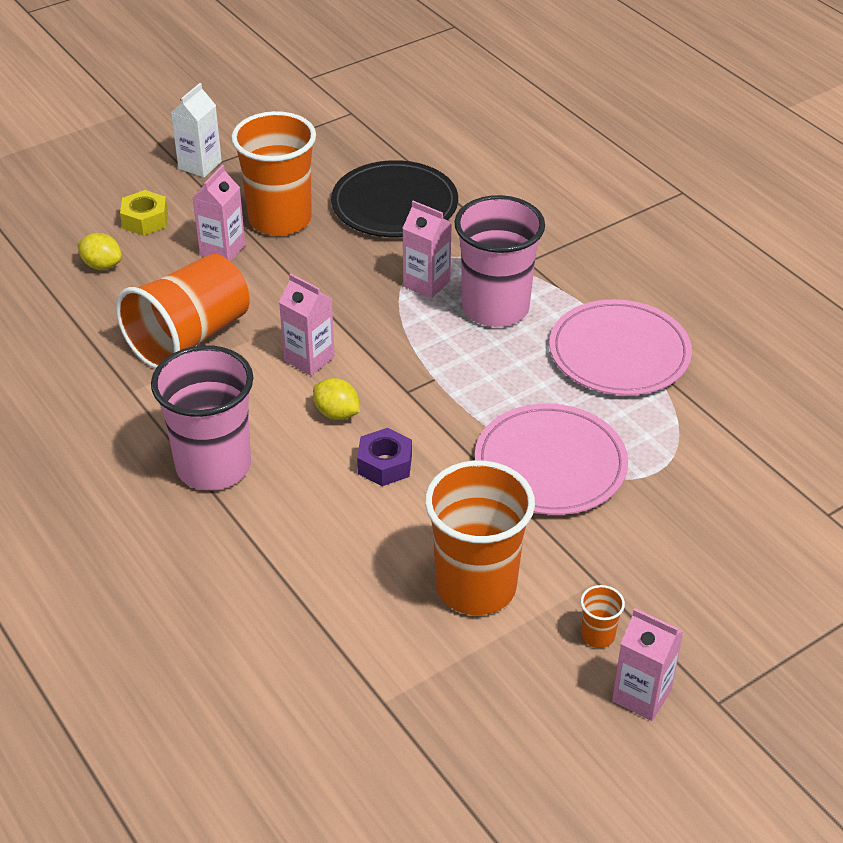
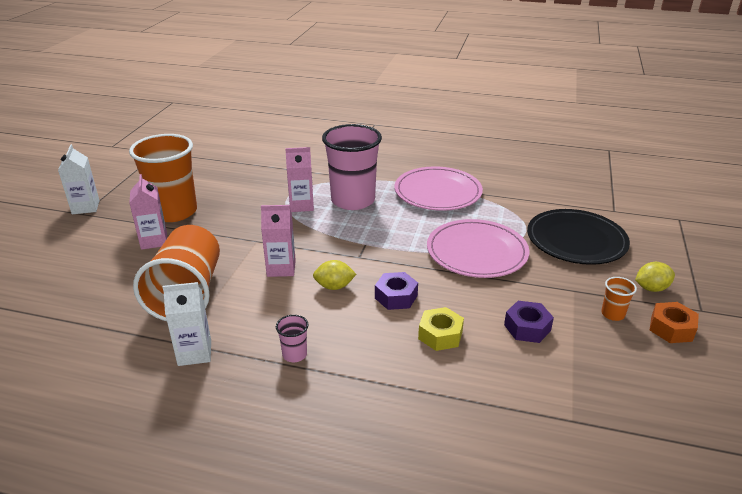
camera: 40 degrees left, 10 degrees down
yellow lemon [77,233,122,270] -> yellow lemon moved to [635,262,675,292]
yellow nut [120,190,168,236] -> yellow nut moved to [418,307,464,351]
pink cup [151,345,253,490] -> pink cup [276,315,309,362], size x0.40
black plate [331,160,458,237] -> black plate moved to [527,209,630,265]
orange cup [425,460,535,615] -> purple nut [504,301,554,343]
pink carton [612,608,683,721] -> orange nut [650,302,699,343]
none -> white carton [163,282,211,366]

